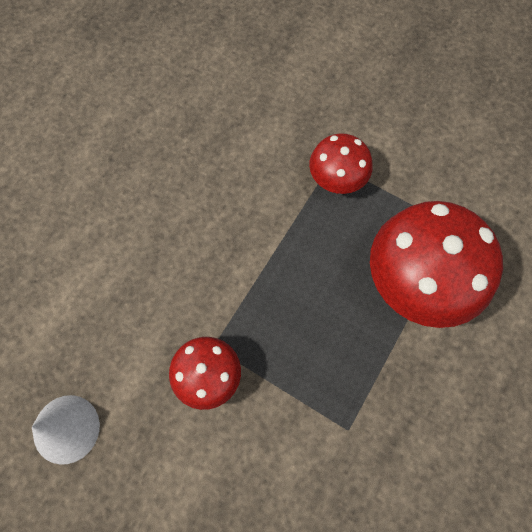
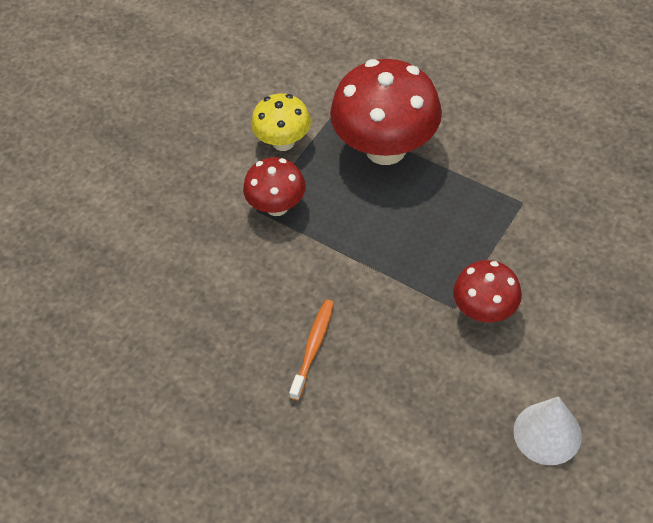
camera: 85 degrees left, 15 degrees down
none -> yellow mushroom [251,93,311,151]
none -> orange toothbrush [289,300,334,401]

